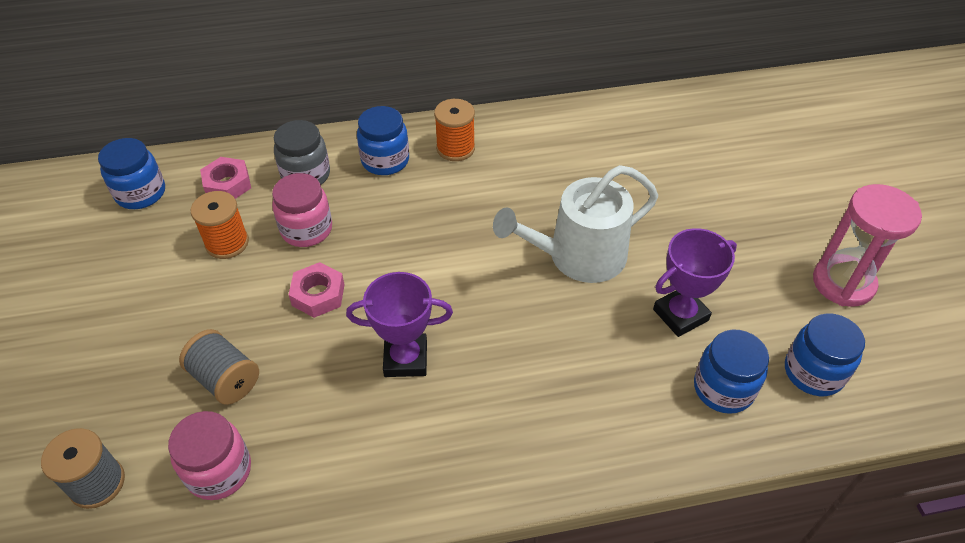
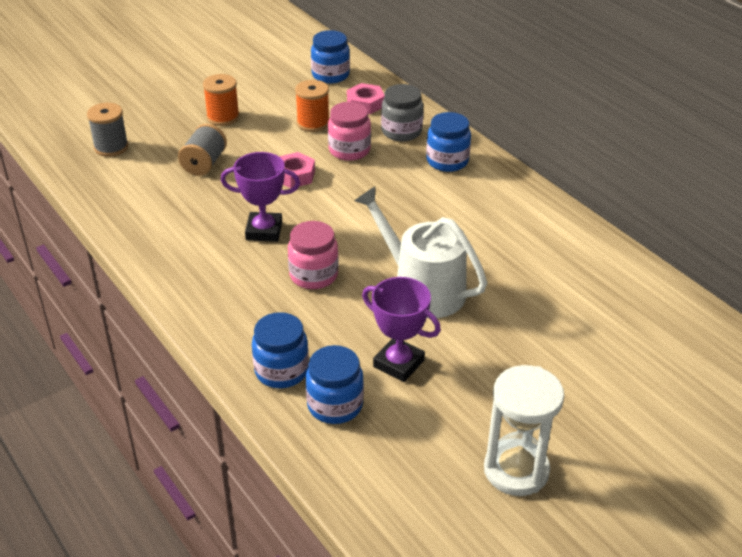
camera: 65 degrees right, 10 degrees down
pink jar [168,411,251,500] -> pink jar moved to [288,221,339,289]
purple trophy [346,272,453,377] -> purple trophy turned 60 degrees counterclockwise [221,152,300,242]
orange spool [434,99,475,161] -> orange spool moved to [203,74,240,126]
blue jar [785,313,865,396] -> blue jar moved to [252,312,309,388]
pink hourglass [813,184,922,307] -> white hourglass [484,365,564,496]

